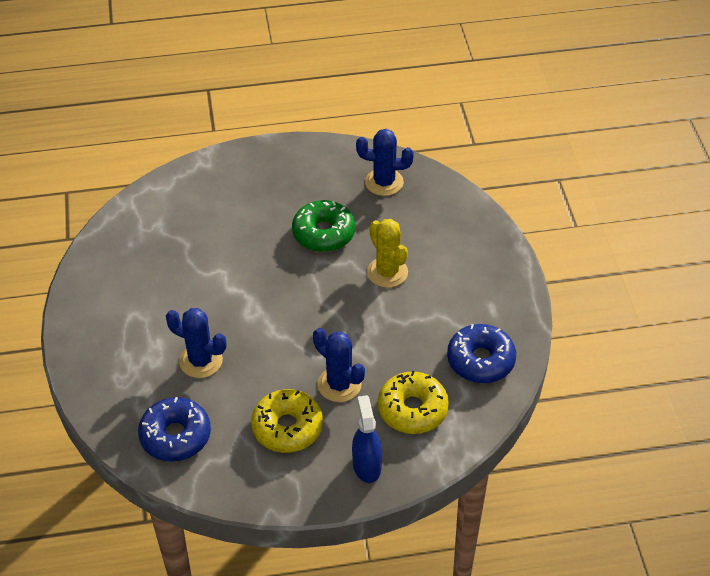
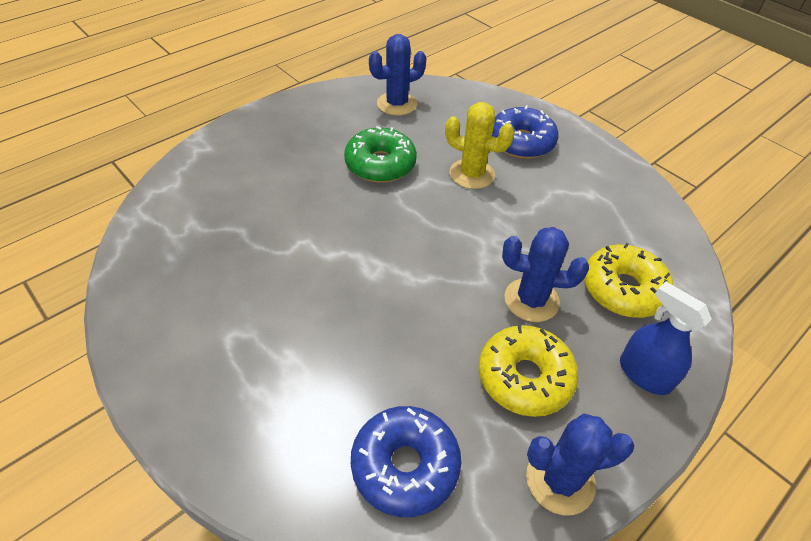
camera: 35 degrees left, 0 degrees up
blue cactus [166,308,227,378] -> blue cactus moved to [526,413,634,515]
blue donut [447,324,516,383] -> blue donut moved to [492,105,559,159]

